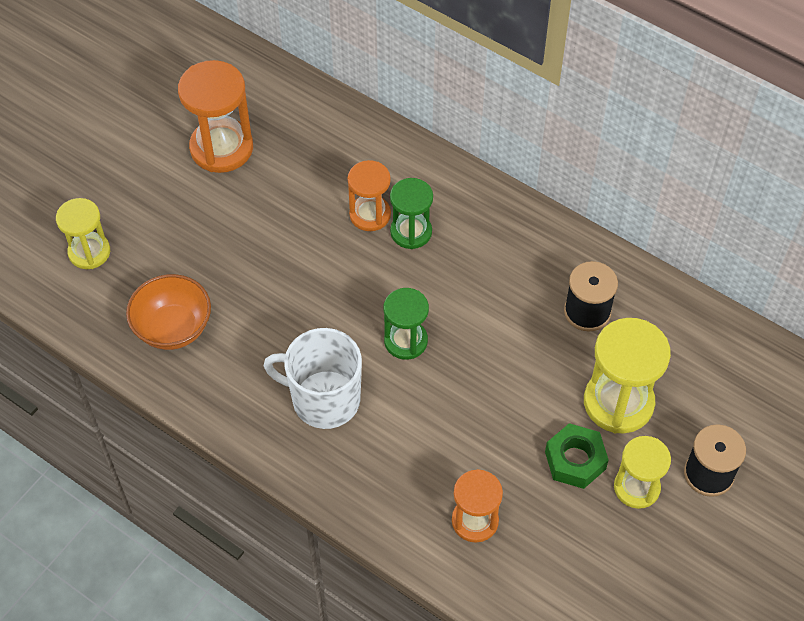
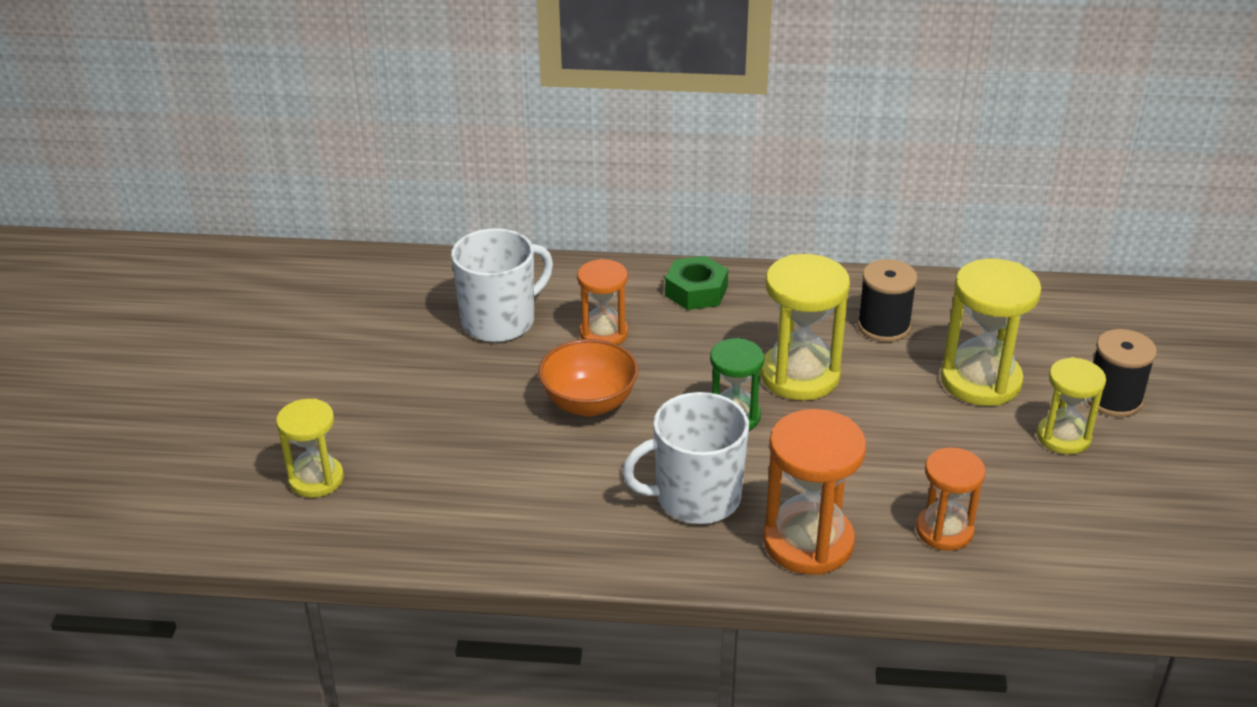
camera: 30 degrees left, 20 degrees down
orange bowl [126,274,211,350] -> orange bowl moved to [538,339,638,416]
orange hourglass [178,60,253,173] -> orange hourglass moved to [763,409,866,575]
green hourglass [390,178,433,249] -> none
green nut [545,423,609,489] -> green nut moved to [665,256,728,310]
none -> white mug [451,228,553,342]
none -> yellow hourglass [760,254,850,400]

